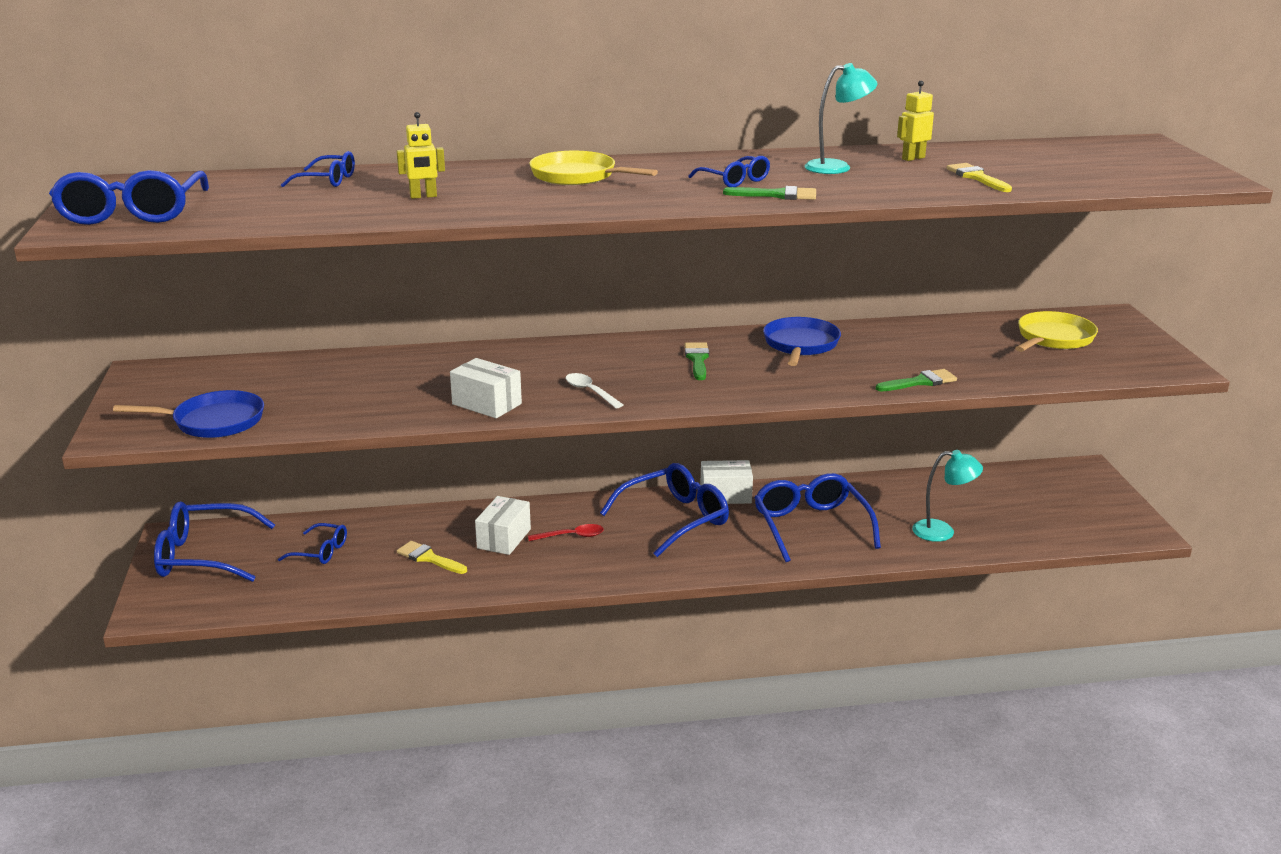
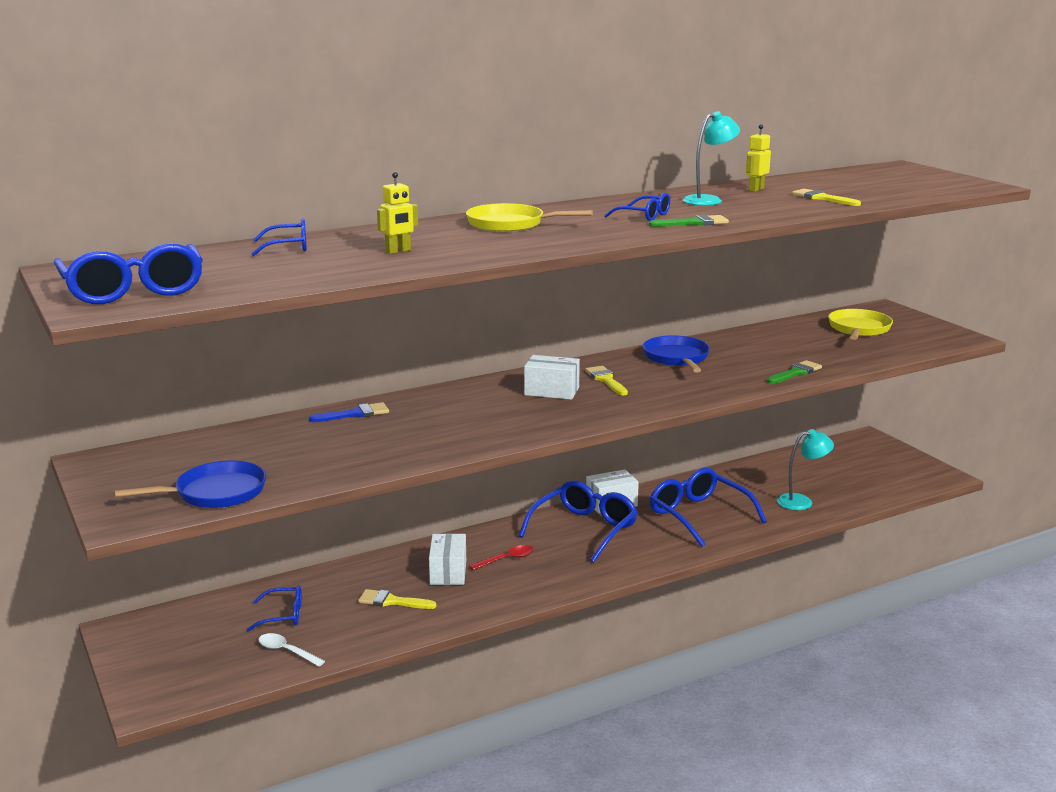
camera: 20 degrees left, 5 degrees down
blue glasses [154,501,275,582] -> none
white box [450,358,522,418] -> white box moved to [524,355,580,400]
white spoon [566,373,623,408] -> white spoon moved to [259,633,325,666]
green brush [685,342,709,380] -> yellow brush [585,366,628,396]
none -> blue brush [309,402,389,422]

